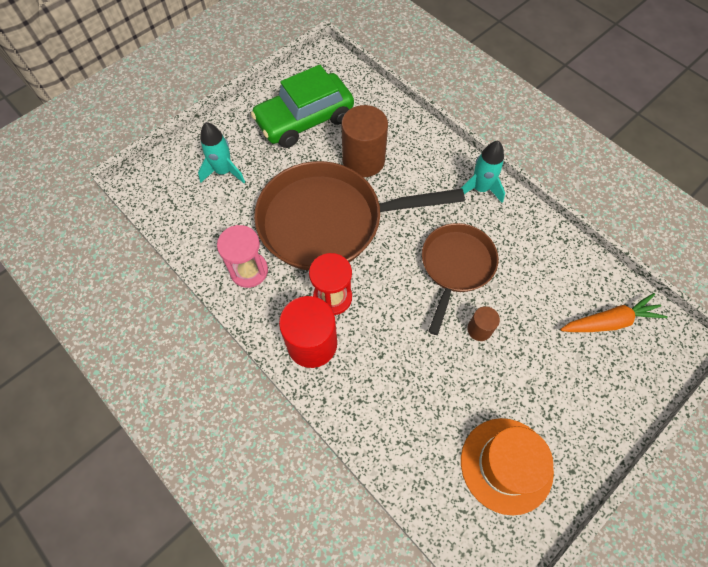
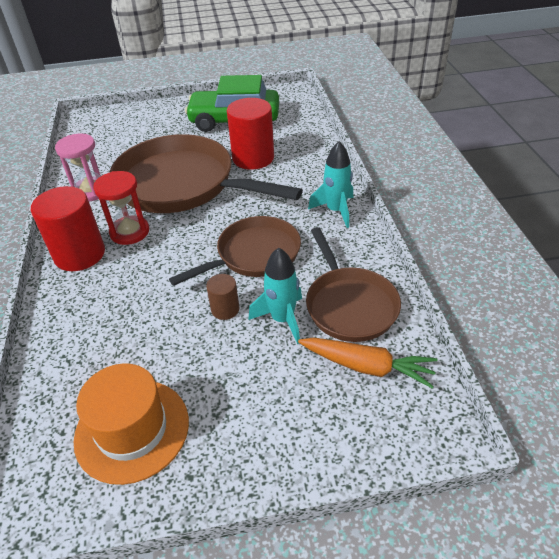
camera: 35 degrees right, 20 degrees down
turquoise rocket [198,122,245,183] -> turquoise rocket moved to [248,248,302,344]
brown cylinder [341,105,388,177] -> red cylinder [227,98,274,170]
none -> brown pan [306,227,401,342]

